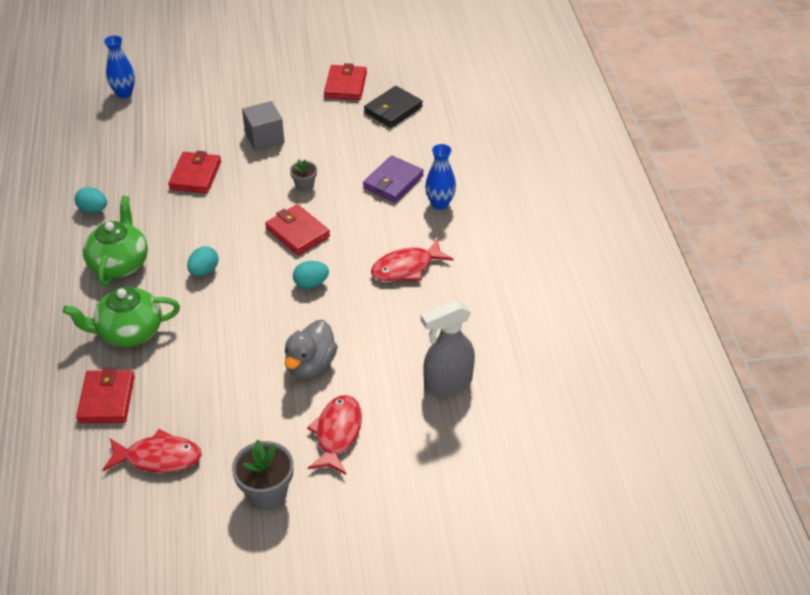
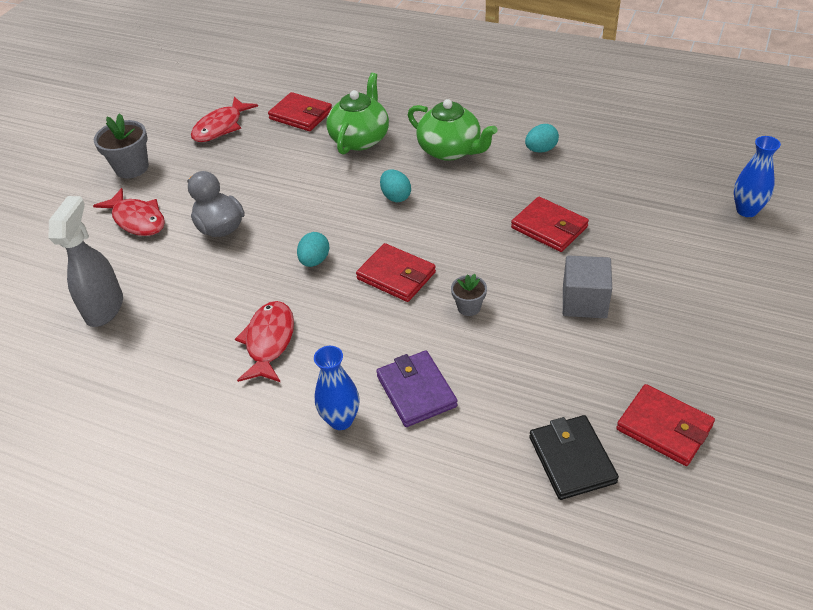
camera: 125 degrees right, 0 degrees up
red wallet [265,204,330,255] -> red wallet turned 45 degrees clockwise [356,243,436,302]

